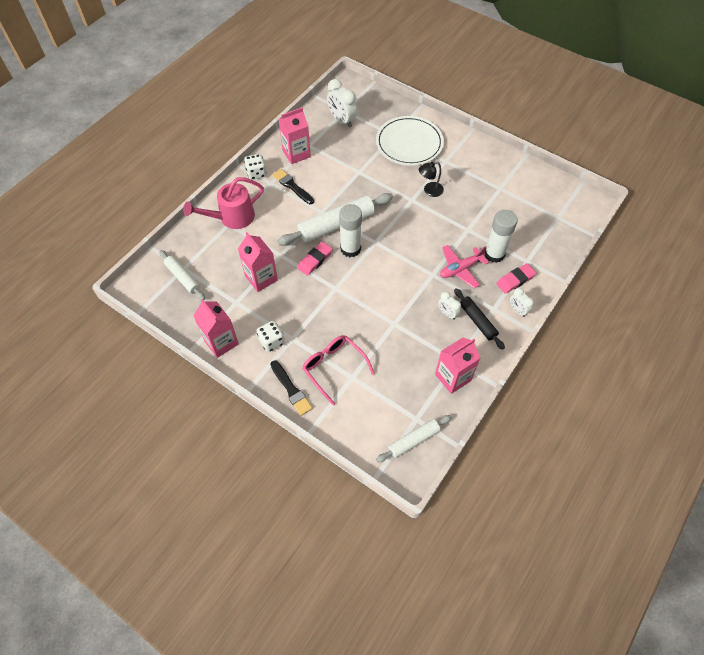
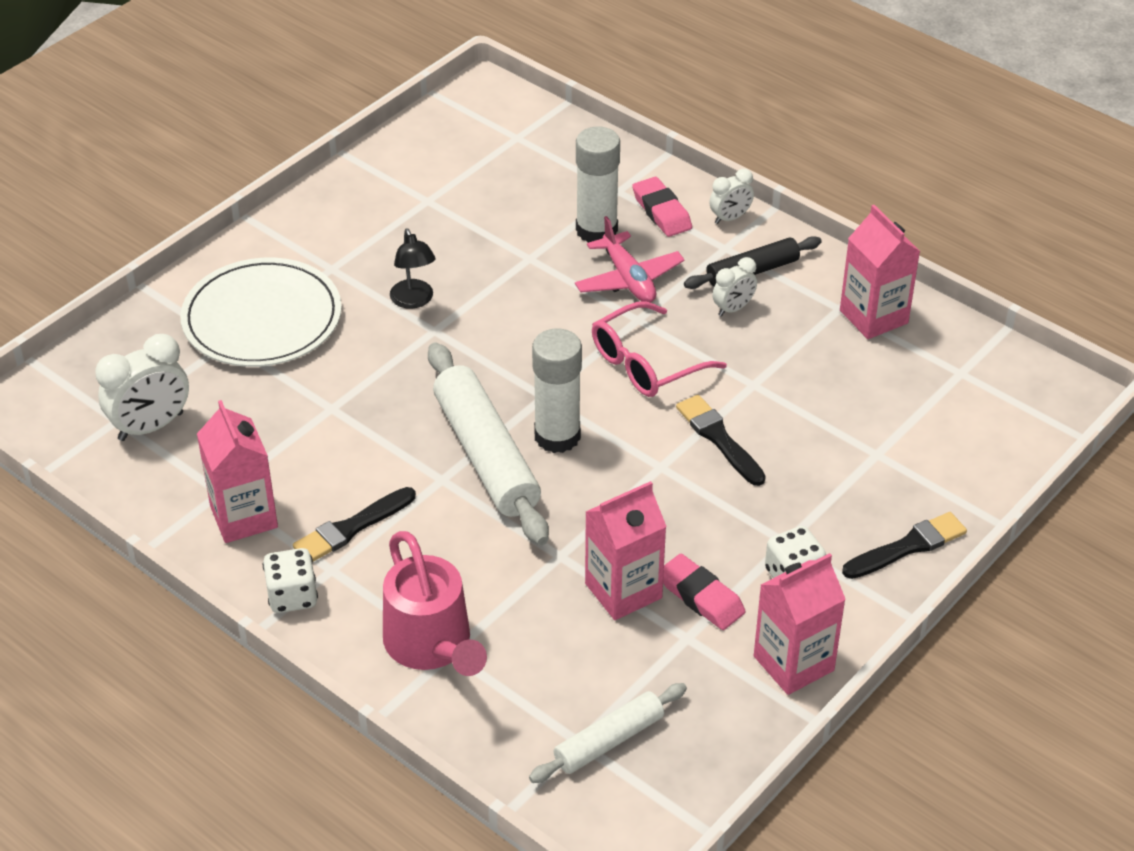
camera: 85 degrees left, 15 degrees down
pink eraser [297,242,333,276] -> pink eraser moved to [663,554,746,630]
pink glasses [302,335,375,405] -> pink glasses moved to [592,301,727,397]
white rolling pin [376,415,452,462] -> none
none -> black brush [676,395,766,486]

